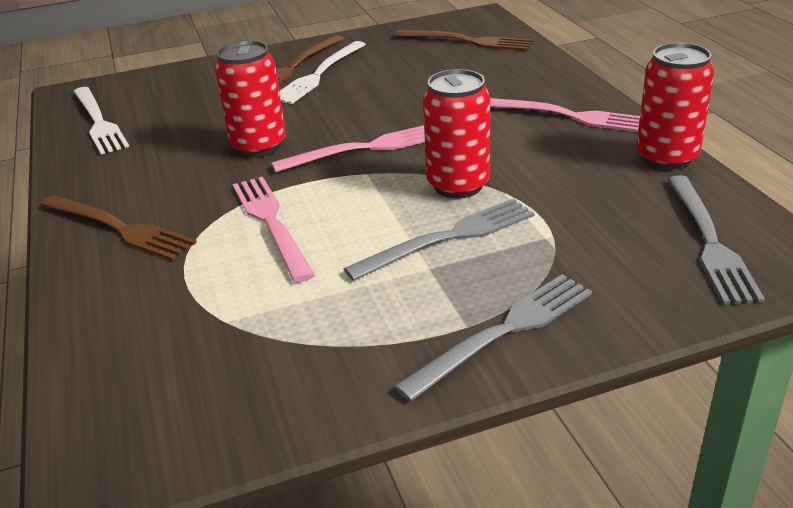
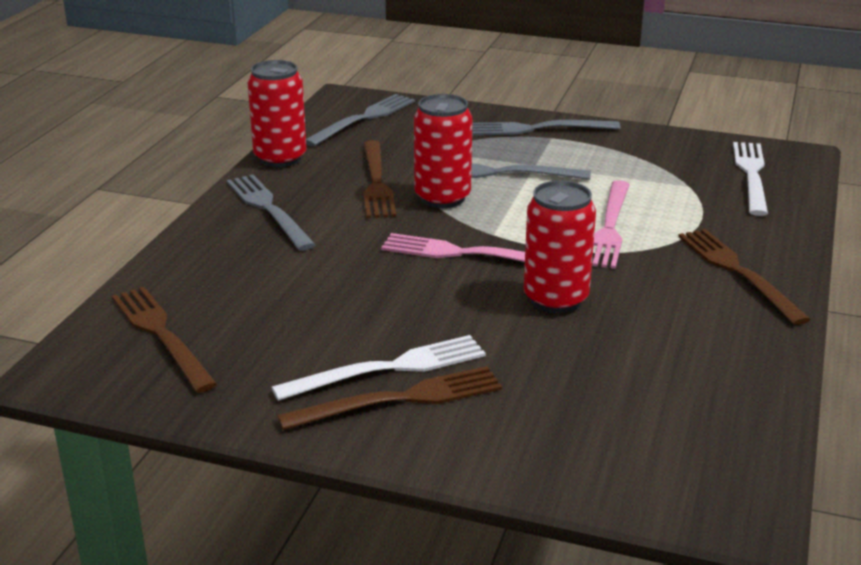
camera: 145 degrees left, 5 degrees down
white fork [73,87,129,154] -> white fork moved to [733,142,768,216]
pink fork [490,98,640,132] -> grey fork [226,175,316,251]
none -> brown fork [363,140,396,218]

